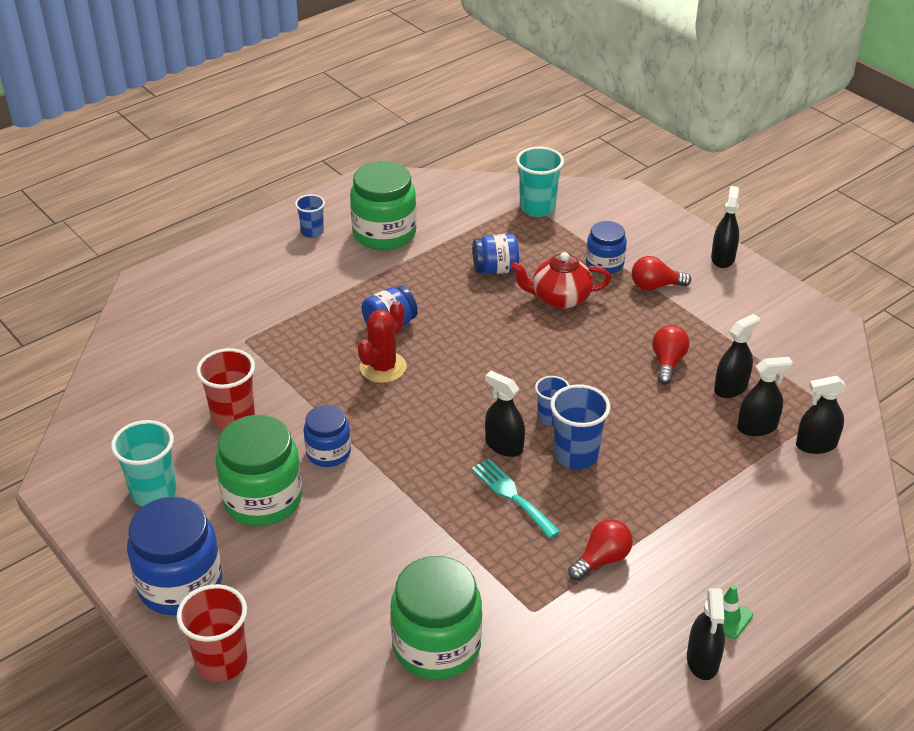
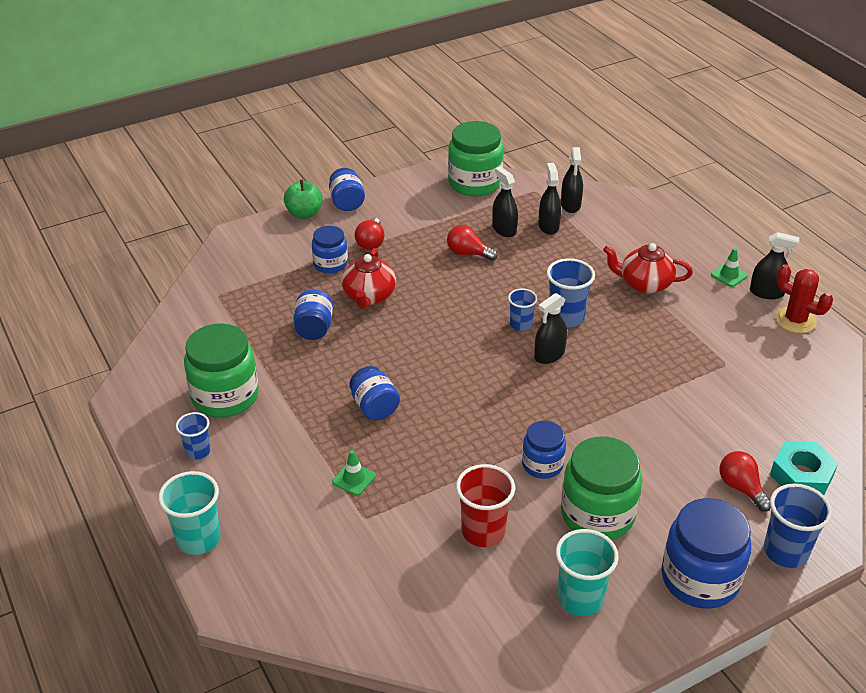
camera: 80 degrees left, 0 degrees up
red cup [177,584,247,682] -> blue cup [764,483,832,568]
red cactus [358,301,407,383] -> red cactus moved to [775,264,833,333]
green jar [390,556,482,680] -> green jar moved to [448,121,504,196]
turquoise fork [471,459,560,538] -> none
turquoise cup [516,147,564,217] -> turquoise cup moved to [158,471,220,555]
red light bulb [568,519,633,581] -> red light bulb moved to [720,451,771,512]
black spray bottle [711,186,739,268] -> blue jar [329,168,365,211]
none -> green apple [284,180,323,219]
none -> green traffic cone [332,450,376,496]
none -> red teapot [603,243,693,294]
none -> turquoise nut [770,441,838,495]

